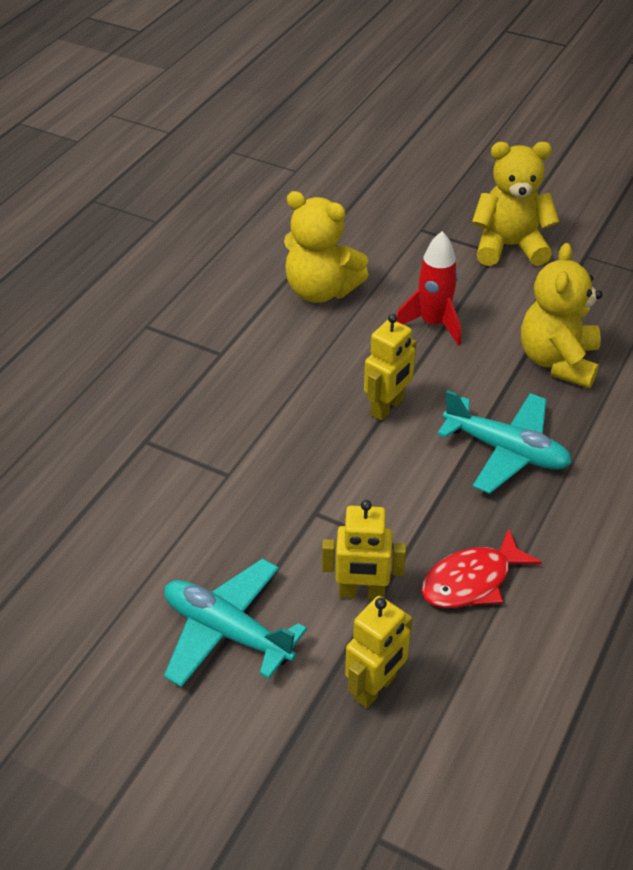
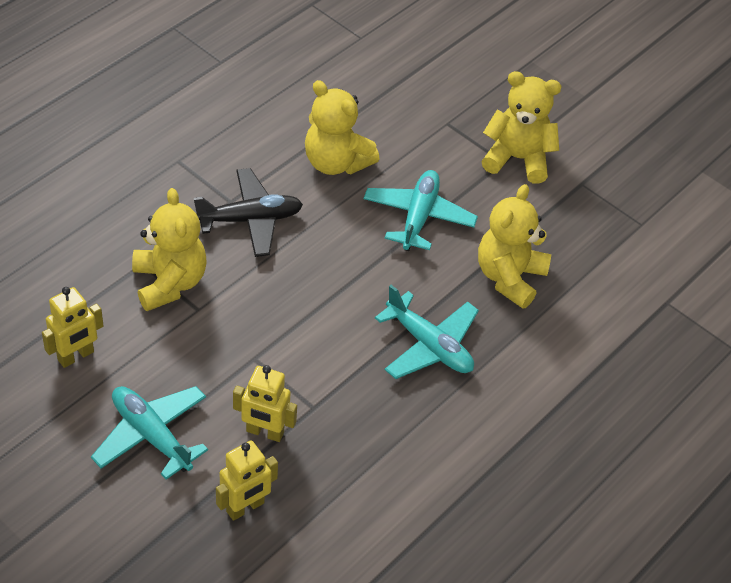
camera: 10 degrees right, 5 degrees up
yellow robot [364,314,416,421] -> yellow robot moved to [42,287,104,368]
red rocket [397,231,461,346] -> turquoise plane [364,170,478,251]
red fish [421,528,542,608] -> none
none -> yellow teddy bear [132,188,207,311]
none -> black plane [194,168,303,257]

